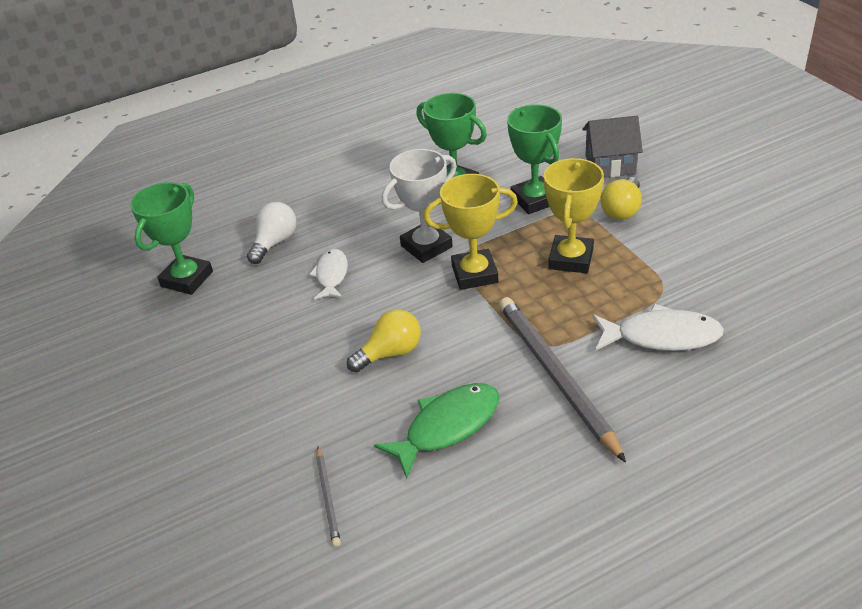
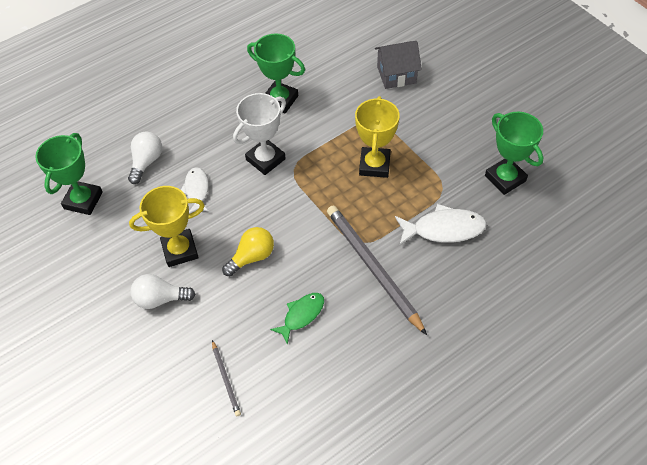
camera: 10 degrees left, 15 degrees up
green fish [374,383,499,479] -> green fish [270,293,324,345], size x0.65
yellow trophy [424,174,518,290] -> yellow trophy moved to [129,186,205,267]
green trophy [507,104,562,214] -> green trophy moved to [485,112,544,195]
yellow light bulb [600,177,642,220] -> none
none -> white light bulb [130,274,196,309]

